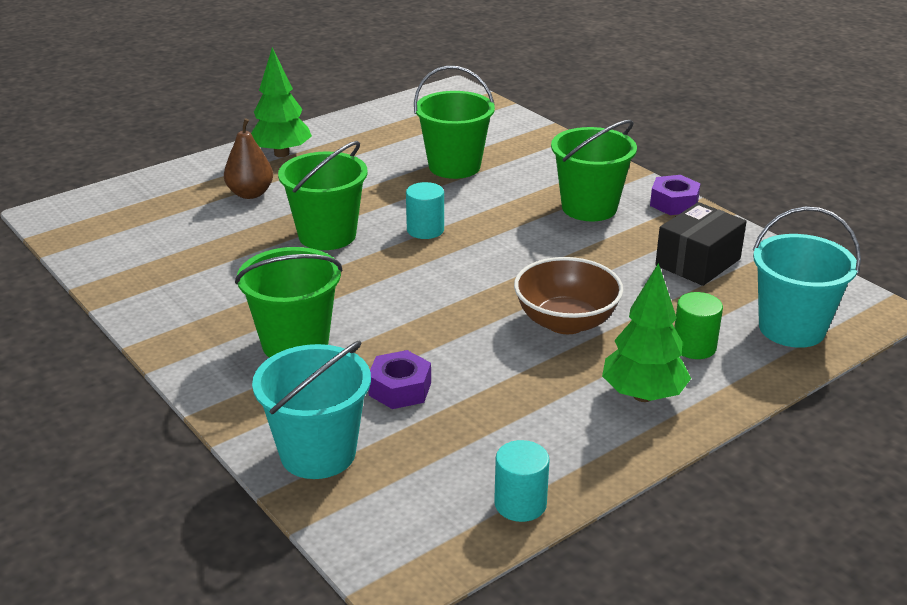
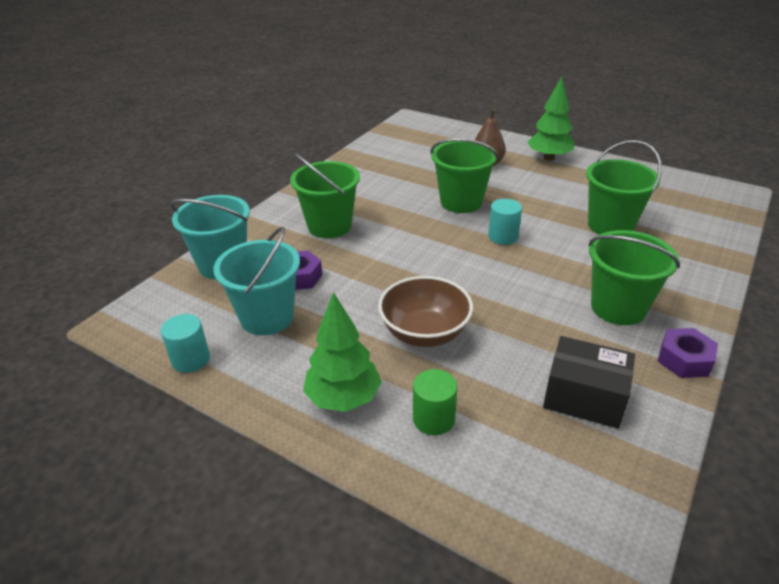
camera: 70 degrees right, 5 degrees up
turquoise bucket [753,207,861,348] -> turquoise bucket moved to [214,227,300,335]

